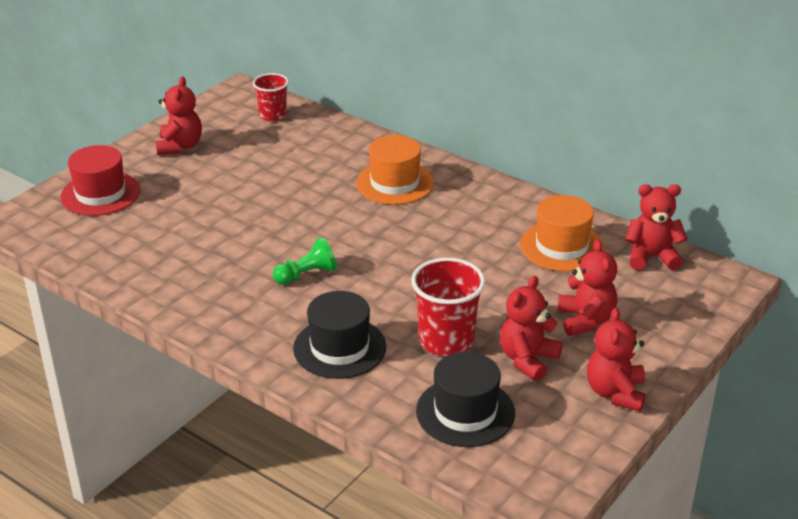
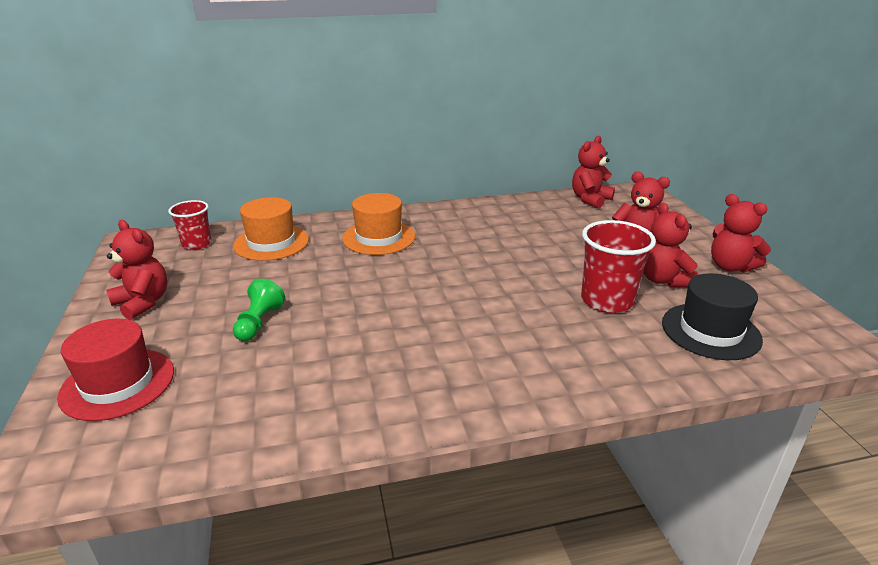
camera: 50 degrees left, 5 degrees down
green pawn [273,237,337,285] -> green pawn moved to [233,279,285,341]
black hat [293,291,386,379] -> none
orange hat [520,195,604,271] -> orange hat moved to [233,197,309,261]

